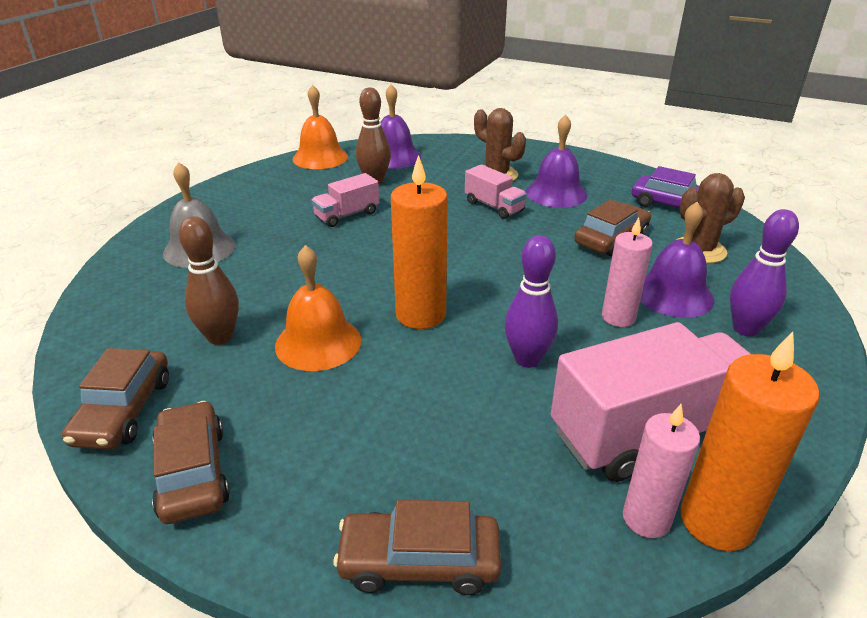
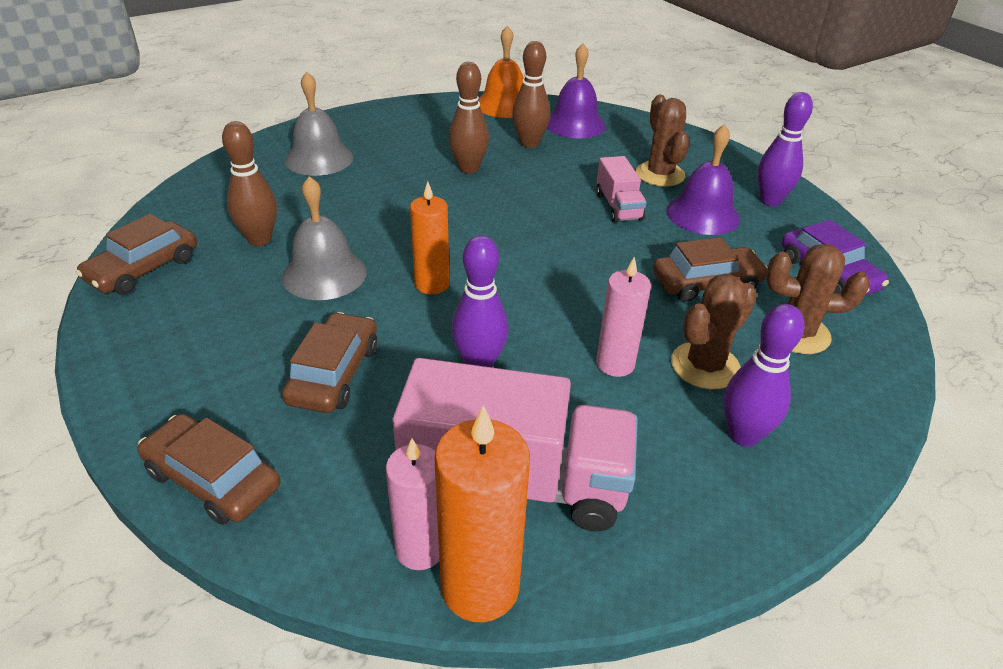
camera: 30 degrees right, 5 degrees up
brown car [152,401,230,524] -> brown car moved to [282,312,377,413]
orange bell [275,245,361,371] -> grey bell [282,176,367,300]
pink truck [311,173,379,227] -> brown bowling pin [449,62,489,174]
orange candle [391,155,448,329] -> orange candle [410,182,449,294], size x0.66
purple bell [640,202,714,318] -> brown cactus [671,274,757,390]
none -> purple bowling pin [757,92,813,206]

